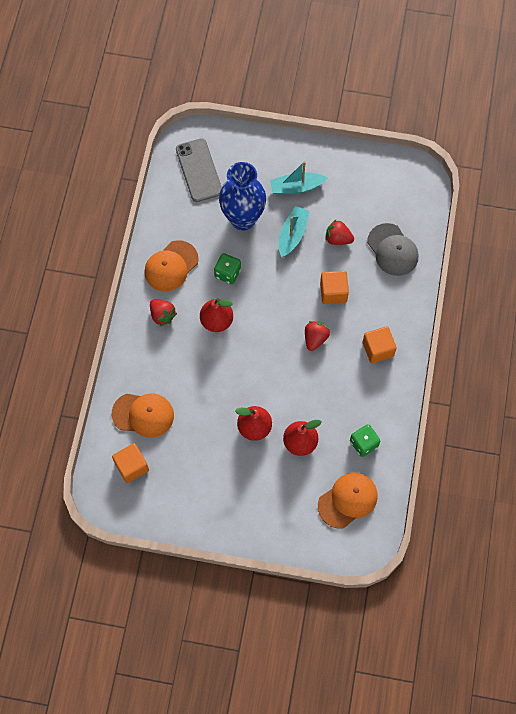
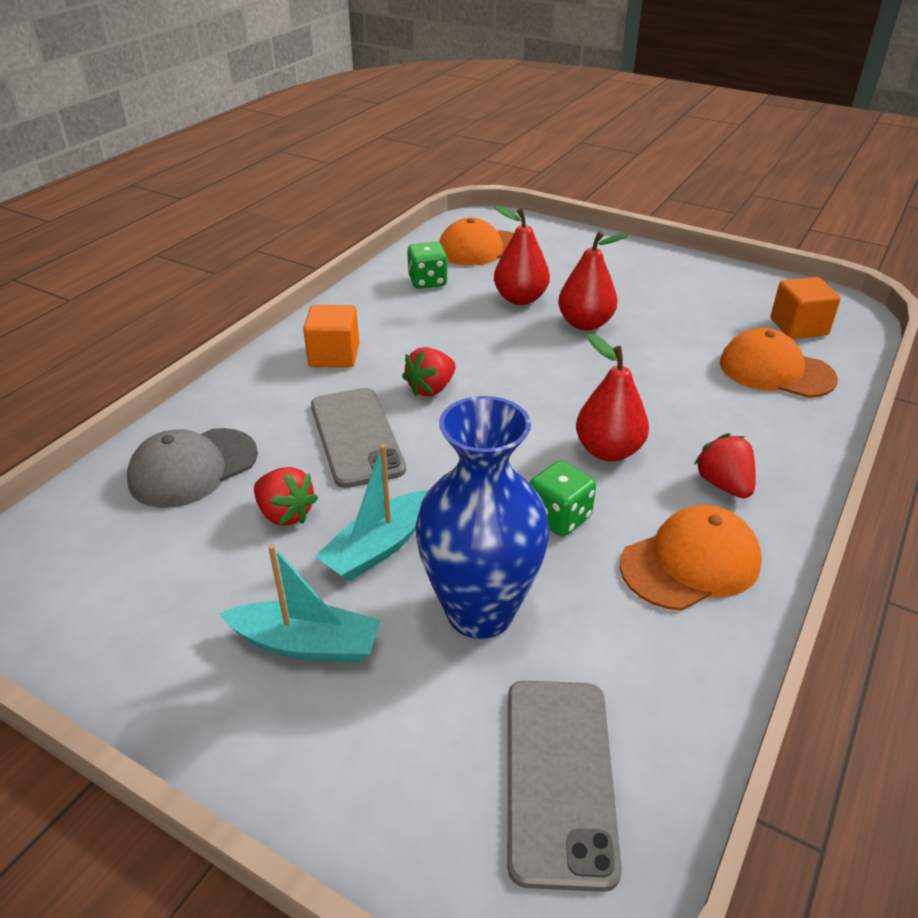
camera: 160 degrees left, 30 degrees down
orange cube [320,271,349,304] -> grey phone [311,388,406,488]
grey cap [367,223,419,276] -> grey cap turned 120 degrees counterclockwise [127,428,258,508]

